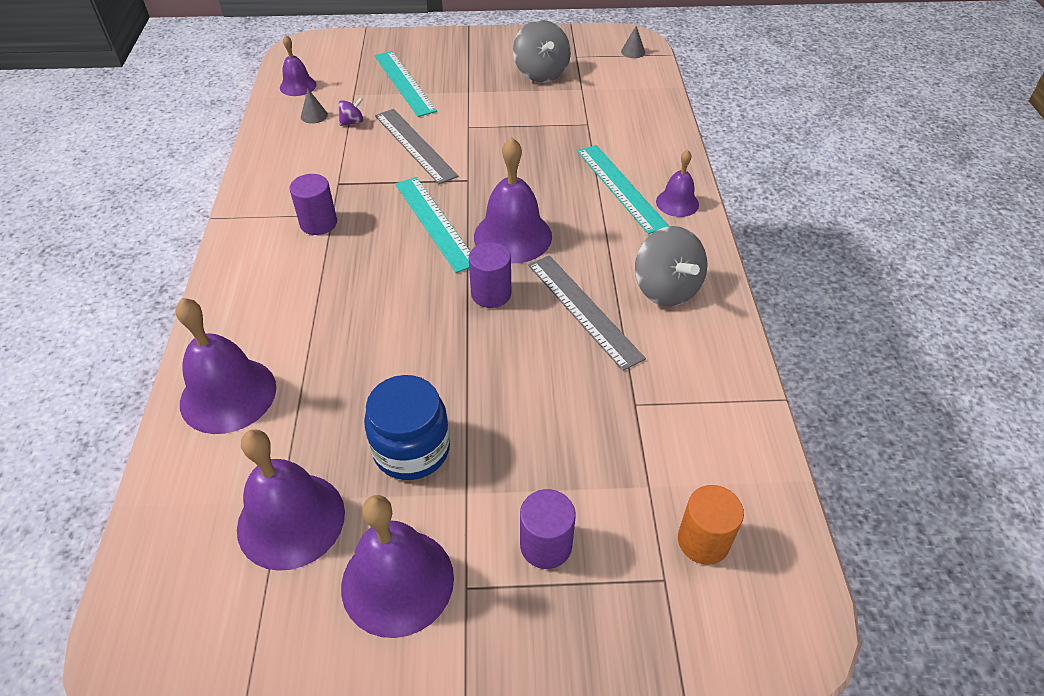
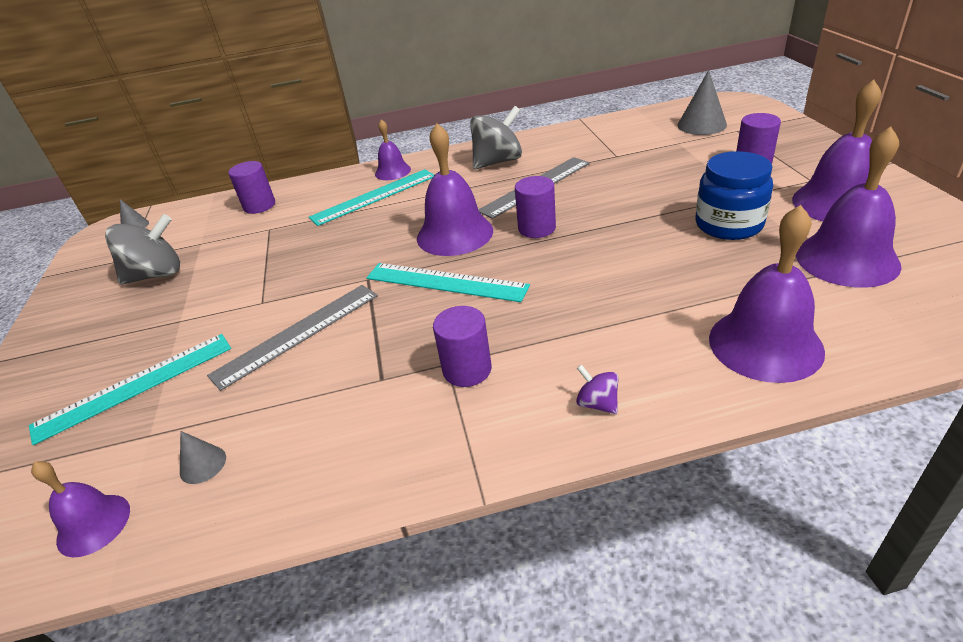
camera: 95 degrees left, 10 degrees down
purple spinning top [338,97,364,126] -> purple spinning top moved to [576,365,619,414]
turquoise ruler [395,177,470,273] -> turquoise ruler turned 60 degrees clockwise [366,263,530,302]
orange cylinder [678,485,744,565] -> grey cone [677,70,727,135]
none -> purple cylinder [229,161,275,214]

